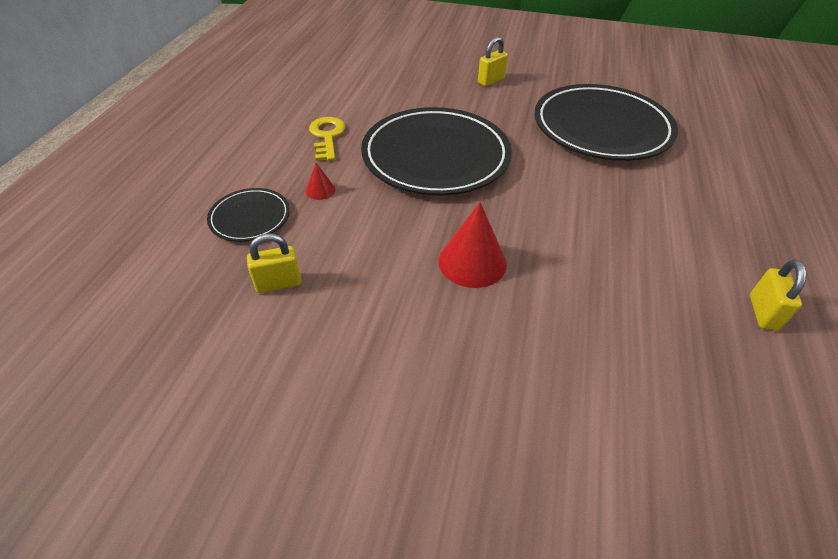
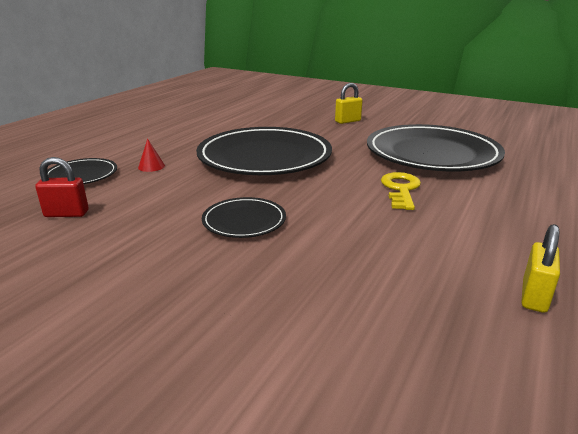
camera: 15 degrees right, 20 degrees down
yellow padlock [247,233,302,293] -> red padlock [35,157,89,217]
yellow key [309,117,345,161] -> yellow key moved to [381,172,421,210]
red cone [438,202,507,288] -> black plate [202,197,286,238]

